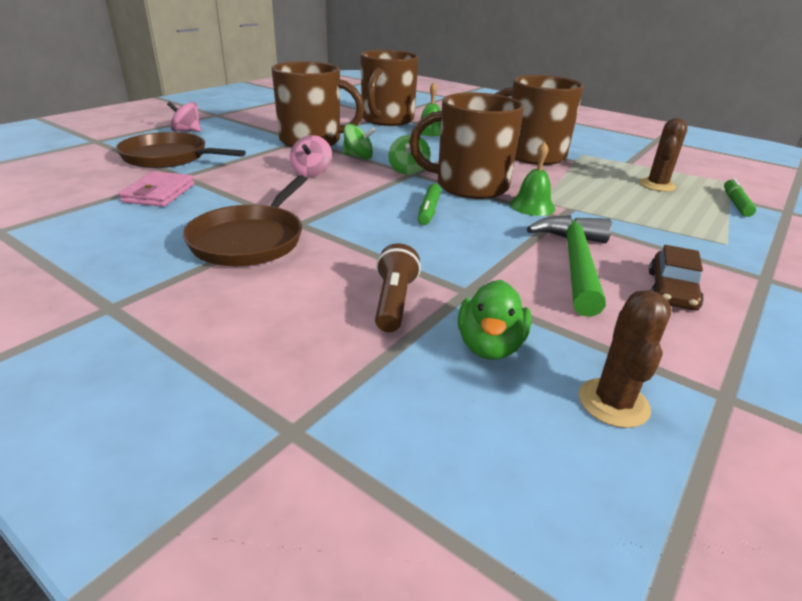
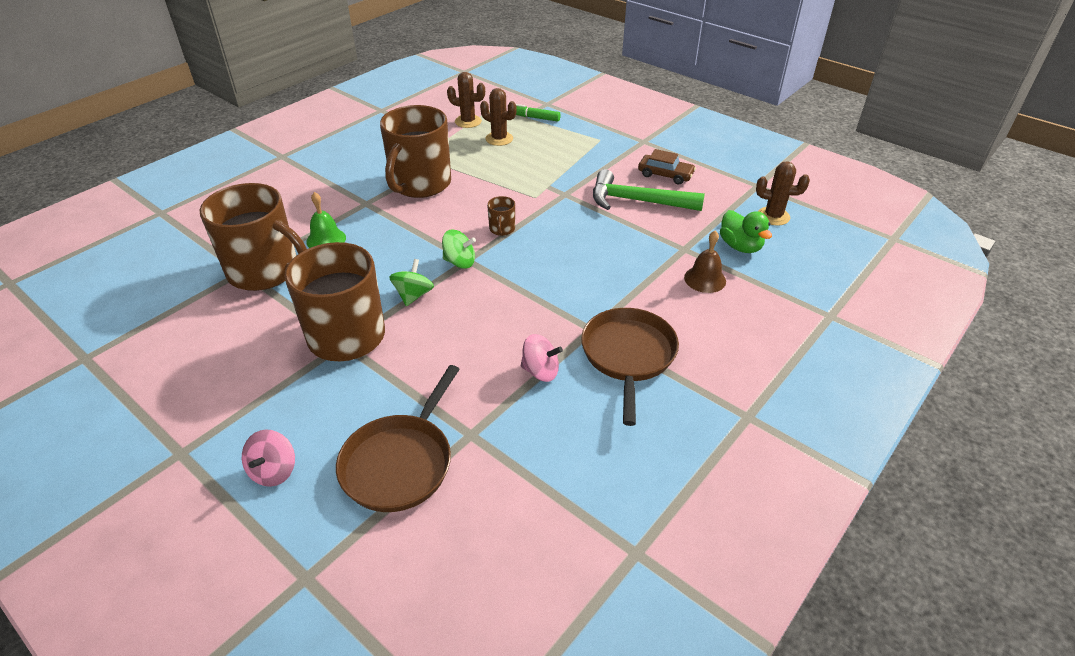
camera: 85 degrees left, 10 degrees up
pink wallet [119,171,195,207] -> none
brown pan [183,175,307,266] -> brown pan turned 105 degrees counterclockwise [581,308,679,426]
pink spinning top [290,135,332,177] -> pink spinning top moved to [520,334,563,382]
brown flashlight [375,244,421,332] -> brown bell [684,231,726,293]
brown mug [409,93,524,199] -> brown mug [487,196,515,236], size x0.40
green marker [418,184,441,225] -> none
green duck [458,280,531,360] -> green duck turned 45 degrees clockwise [720,210,772,253]
green bell [510,142,555,216] -> none
none -> brown cactus [447,72,485,128]

